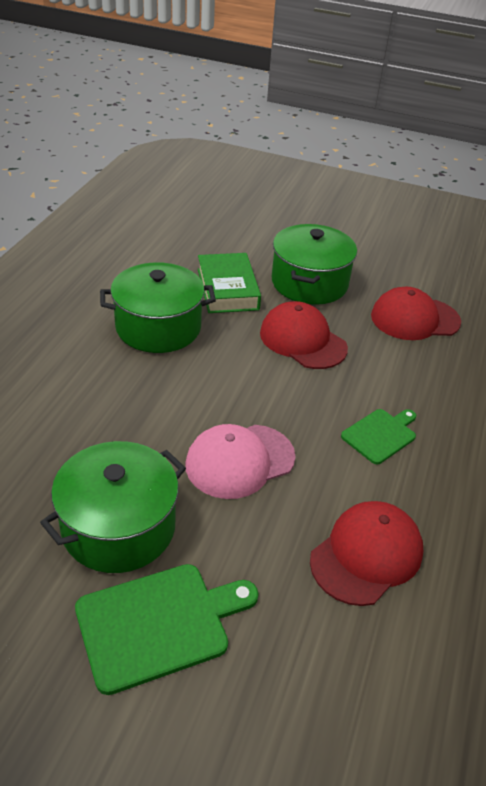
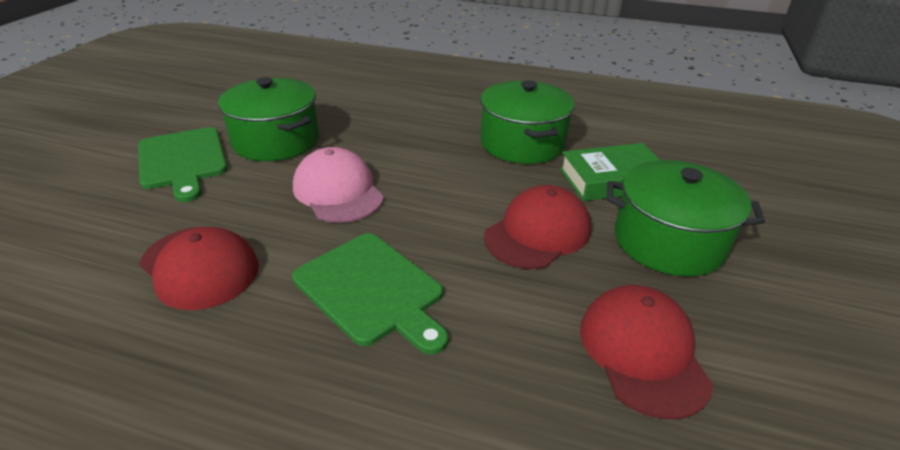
camera: 90 degrees right, 5 degrees down
green cutting board [341,409,416,464] -> green cutting board [292,233,448,355], size x1.63

